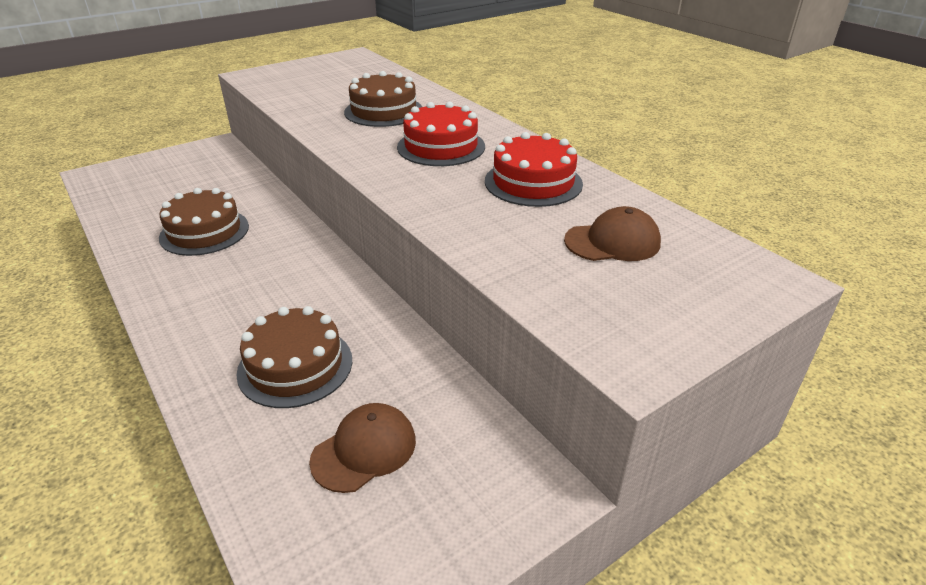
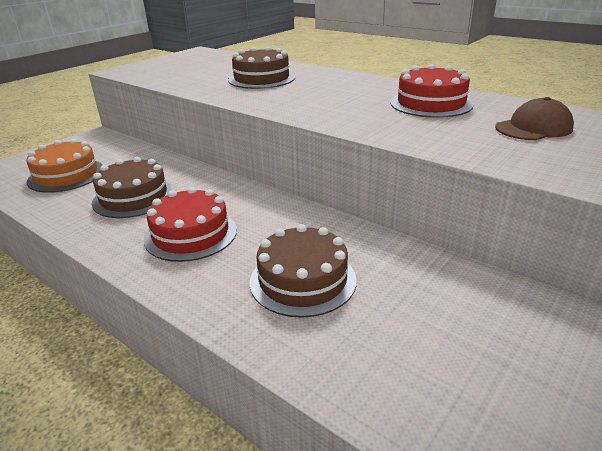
camera: 15 degrees left, 5 degrees down
brown cap [309,403,416,493] -> none
red cake [397,102,485,166] -> red cake moved to [144,187,237,262]
none -> orange cake [26,139,103,193]

